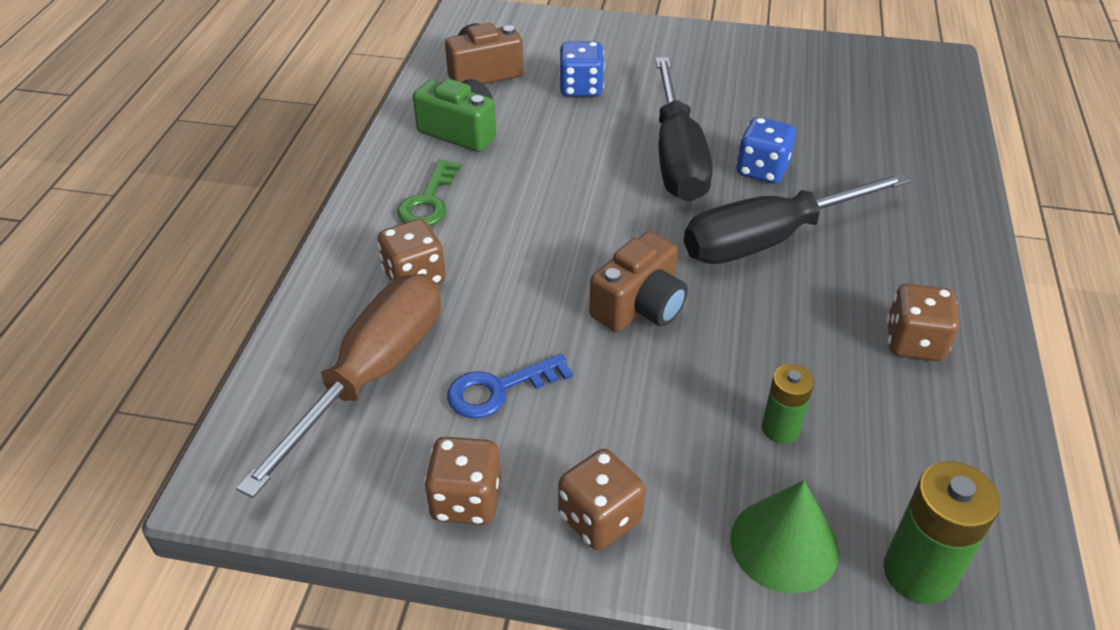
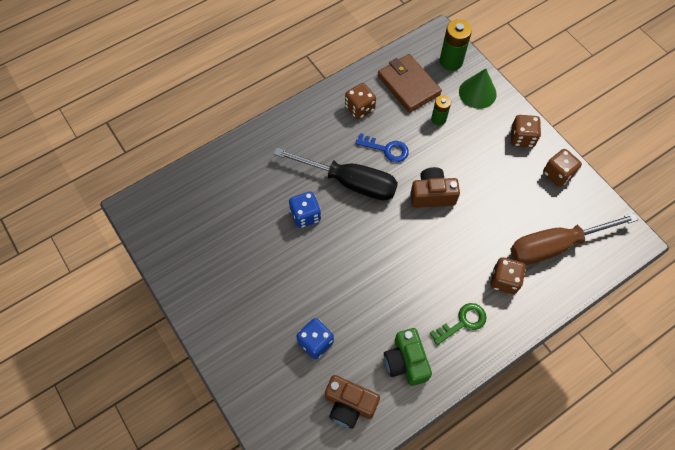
camera: 135 degrees left, 20 degrees up
blue key [447,354,573,419] -> blue key moved to [355,133,409,162]
black screwdriver [655,57,713,202] -> none
none -> brown wallet [378,54,442,113]

